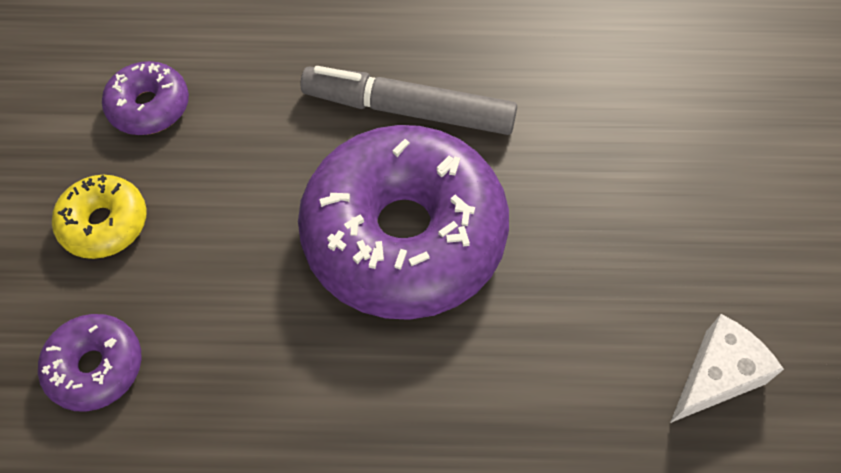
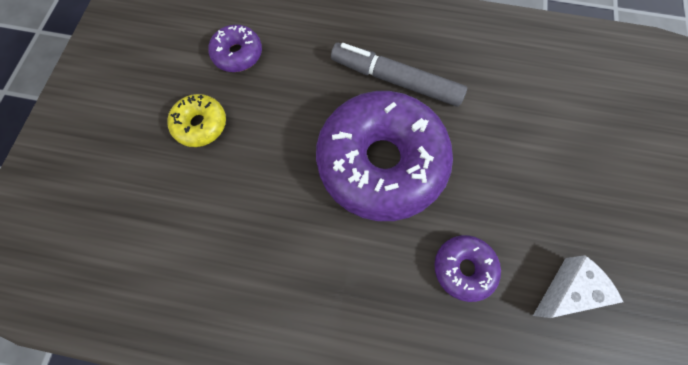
camera: 10 degrees right, 10 degrees up
purple donut [38,314,142,412] -> purple donut moved to [434,235,501,302]

